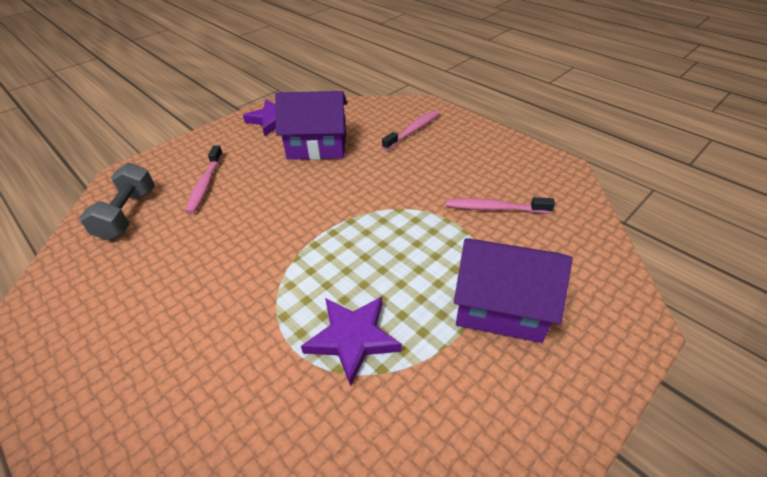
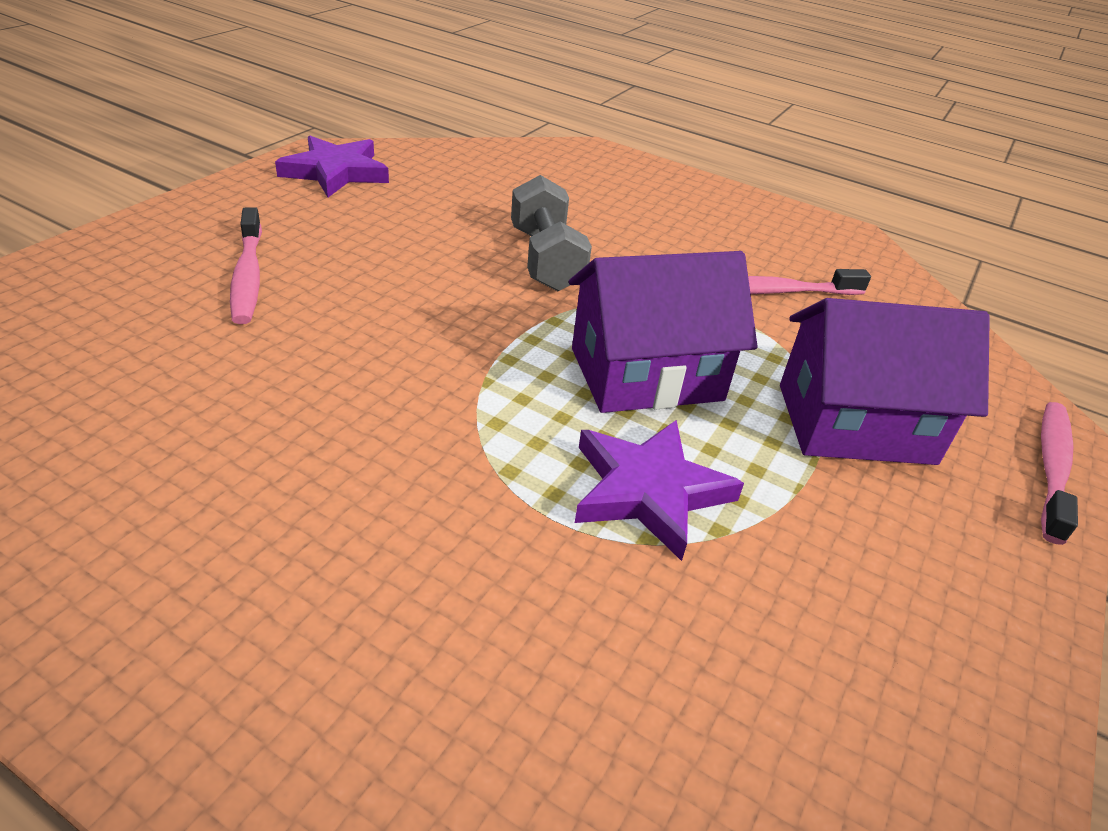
camera: 20 degrees left, 5 degrees down
grey dumbbell [79,163,155,240] -> grey dumbbell moved to [511,175,592,291]
purple house [275,91,347,160] -> purple house moved to [569,251,758,413]
pink toothbrush [382,110,440,150] -> pink toothbrush moved to [1041,402,1078,545]

